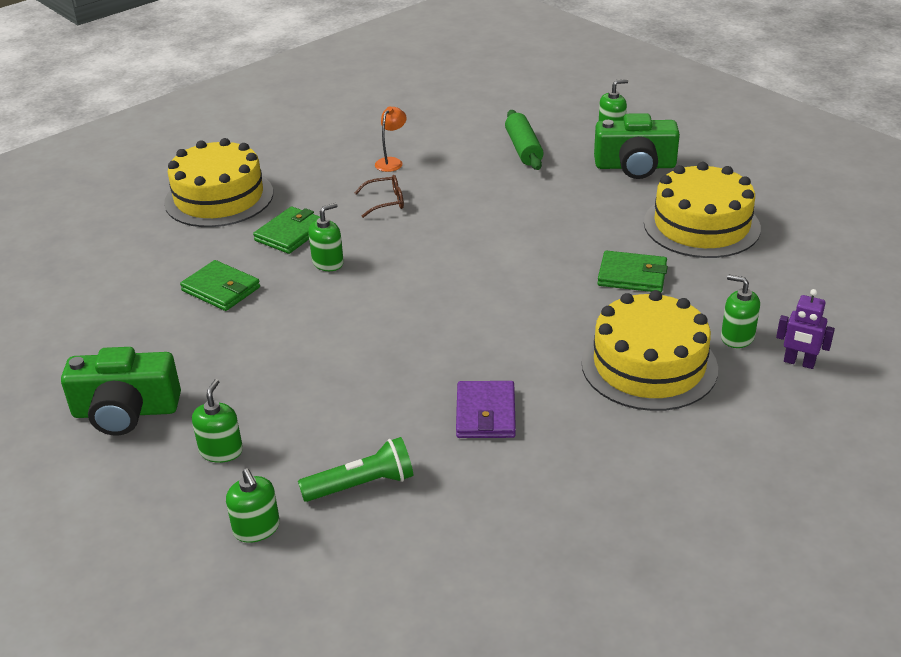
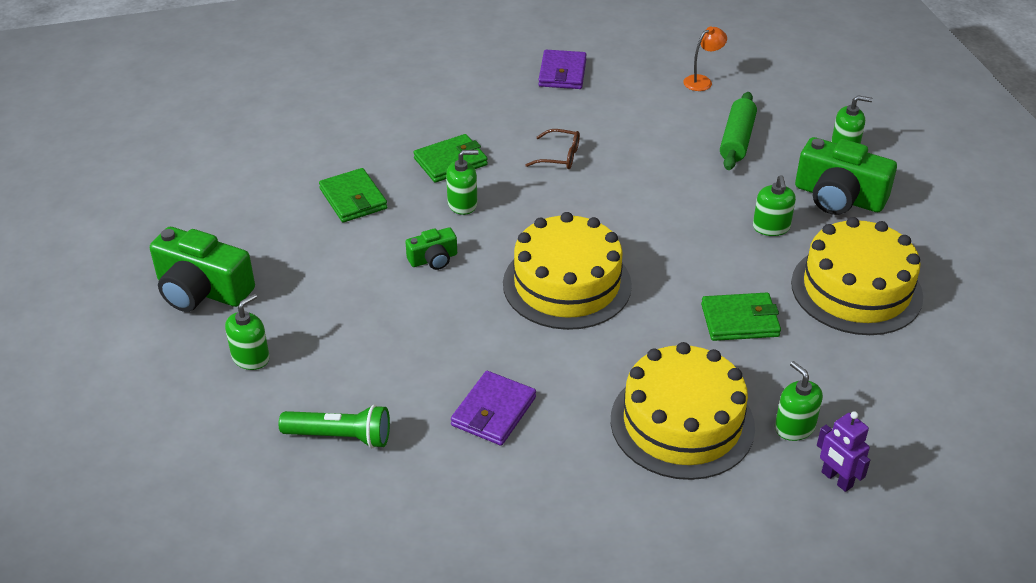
camera: 25 degrees right, 5 degrees up
yellow cake [164,138,273,227] -> yellow cake moved to [503,212,632,330]
green soap dispenser [226,468,280,543] -> green soap dispenser moved to [753,175,796,236]
orange lamp [375,107,407,172] -> orange lamp moved to [683,26,727,91]
green wallet [598,250,668,292] -> green wallet turned 45 degrees counterclockwise [701,292,781,341]
none -> green camera [405,227,457,270]
none -> purple wallet [538,50,587,89]

